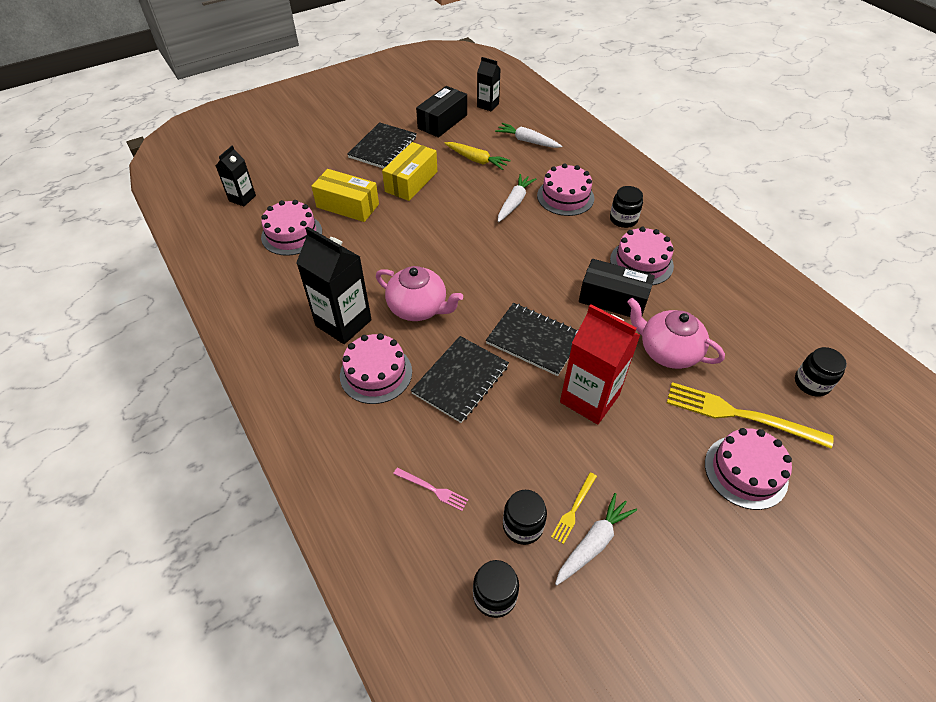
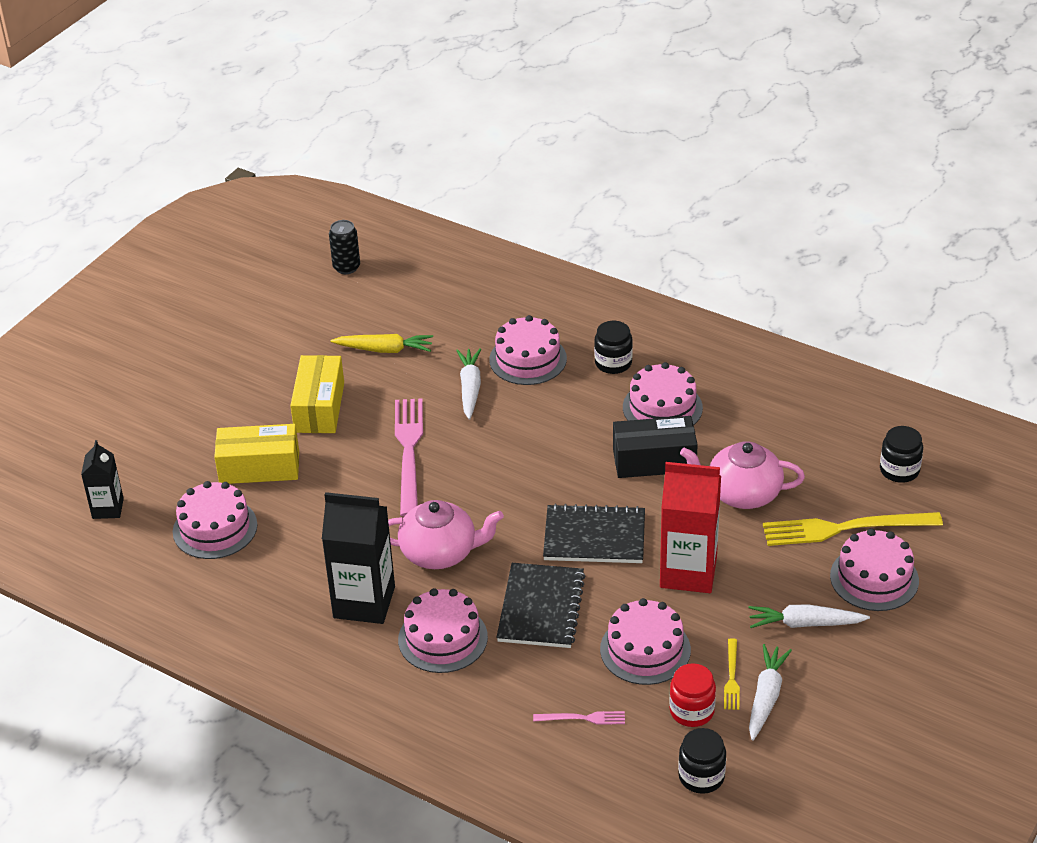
camera: 25 degrees left, 10 degrees down
black notebook [347,122,417,169] -> none
black box [416,86,467,138] -> none
black carton [477,57,501,111] -> black can [329,220,360,274]
white carrot [495,123,562,148] -> white carrot moved to [748,605,870,628]
black jar [503,490,547,545] -> red jar [669,663,716,727]
none -> pink fork [395,398,423,516]
none -> pink cake [600,598,691,685]

